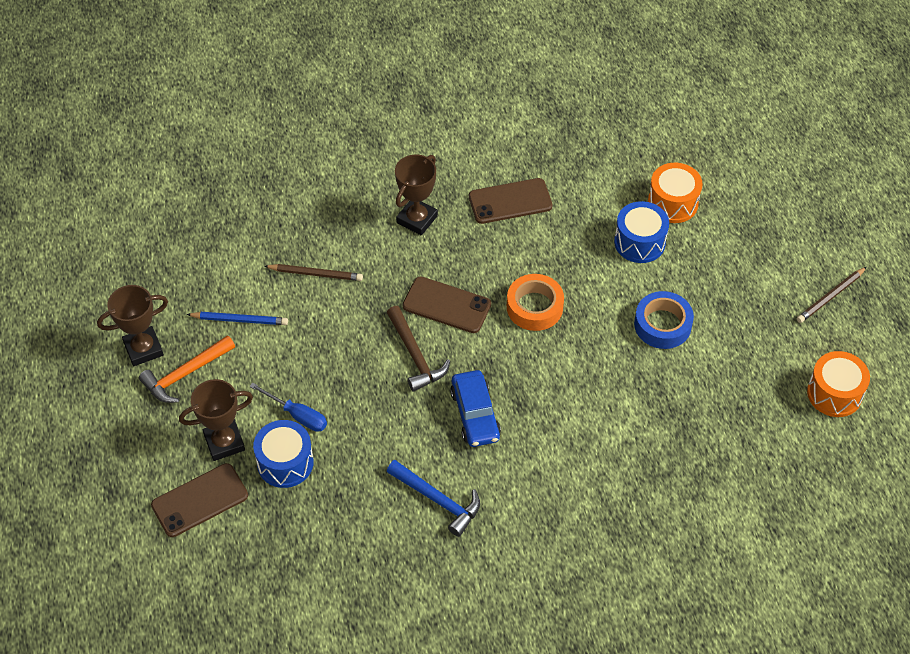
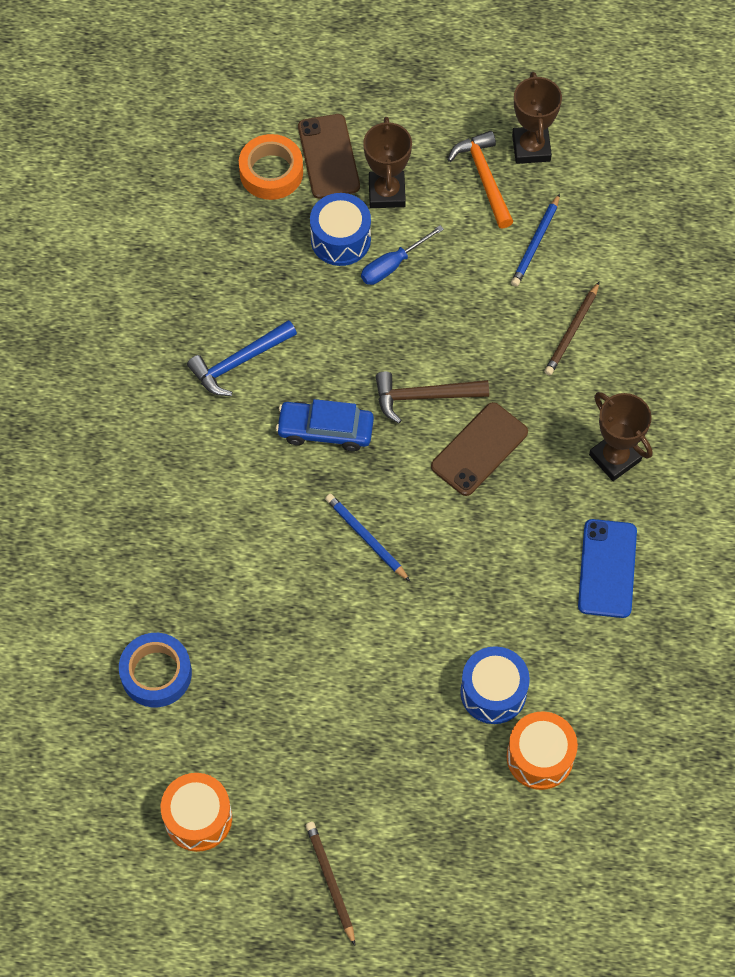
camera: 110 degrees right, 10 degrees up
brown phone [469,178,553,224] -> blue phone [578,519,637,618]
orange tape [507,274,564,331] -> orange tape moved to [239,134,303,200]
blue tape [634,291,694,349] -> blue tape moved to [119,633,192,707]
none -> blue pencil [325,494,410,581]

